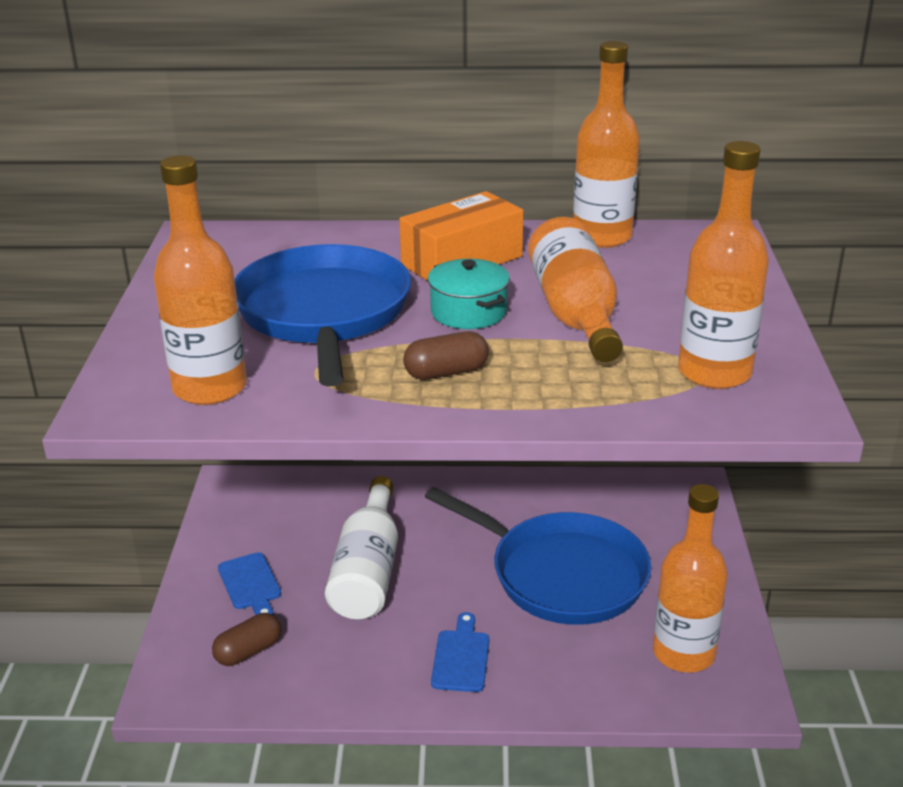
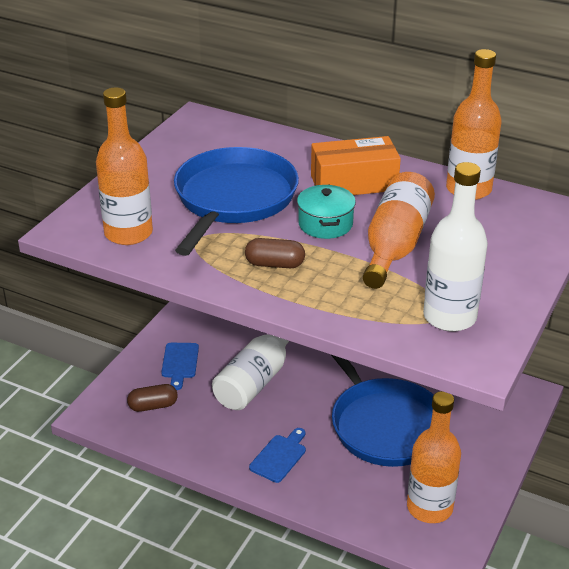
camera: 25 degrees right, 5 degrees up
orange bottle [678,141,769,389] -> white bottle [423,162,488,332]

